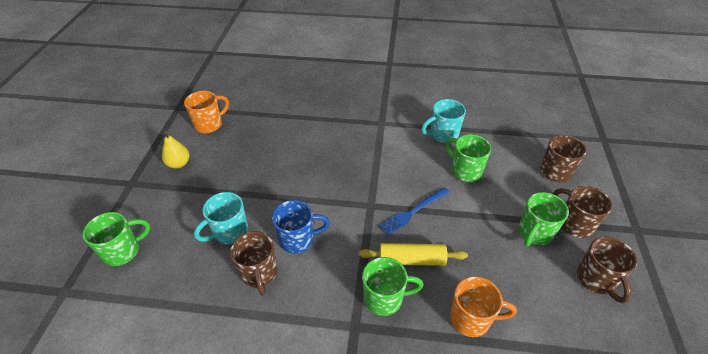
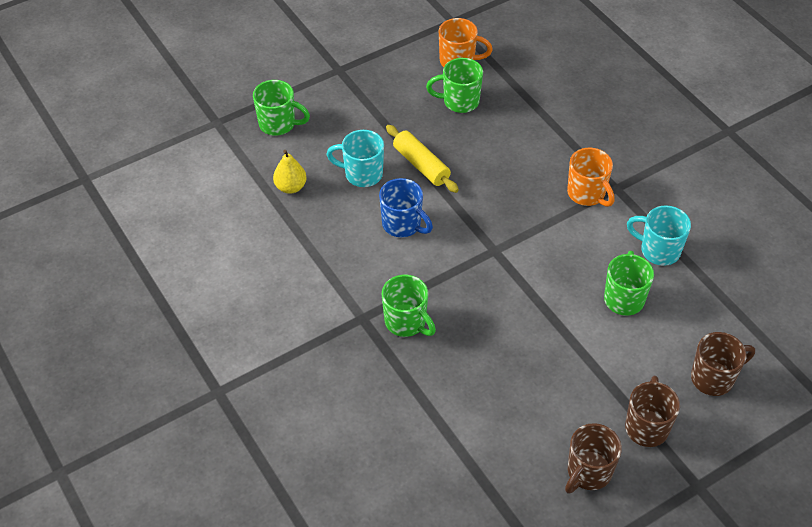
camera: 50 degrees right, 5 degrees up
yellow pear [162,132,190,169] -> yellow pear moved to [273,150,307,194]
brown mug [230,231,277,296] -> none
yellow rolling pin [359,243,468,266] -> yellow rolling pin moved to [386,125,459,193]
blue fork [379,187,450,236] -> none
orange mug [450,276,517,337] -> orange mug moved to [567,148,615,207]
green mug [519,192,569,246] -> green mug moved to [426,58,483,113]

